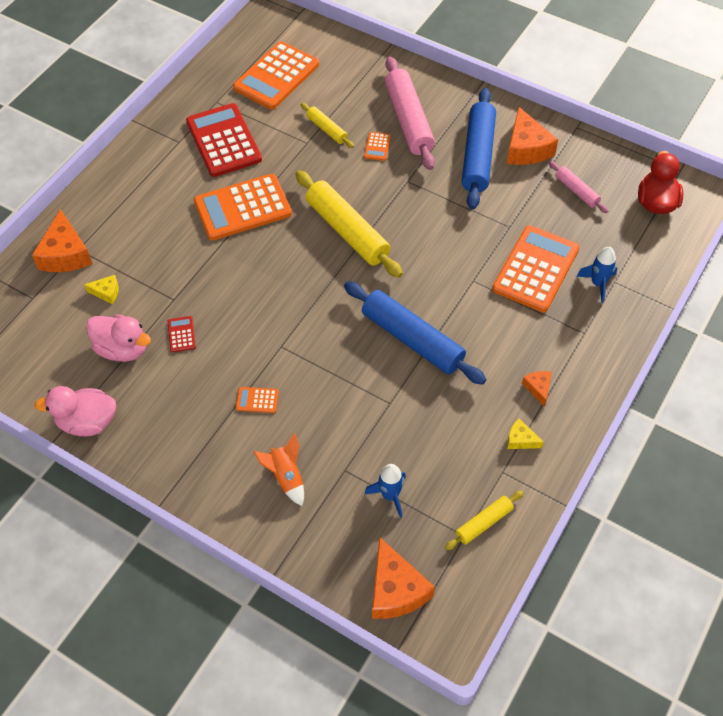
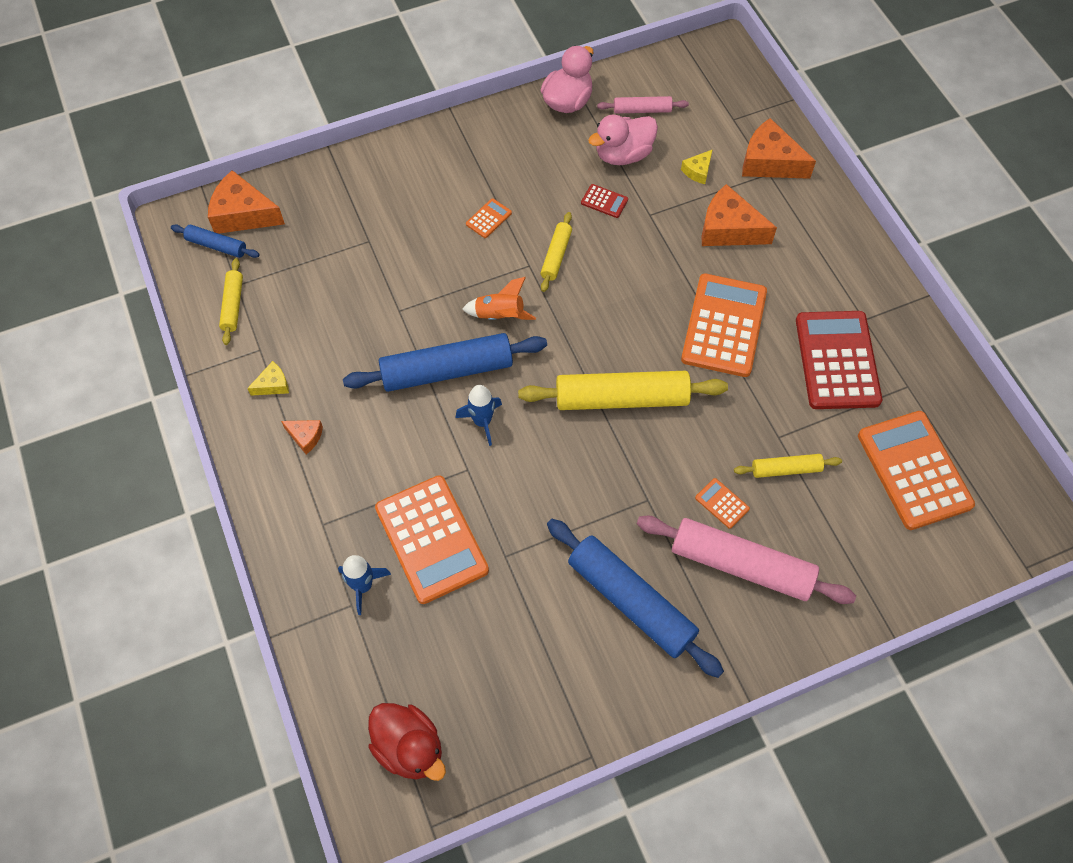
camera: 125 degrees right, 5 degrees up
red calculator [186,103,262,177] -> red calculator turned 105 degrees counterclockwise [796,311,882,409]
orange rocket [254,433,304,506] -> orange rocket moved to [462,277,536,320]
blue rocket [365,464,406,518] -> blue rocket moved to [455,385,502,446]
orange cheese [506,107,558,165] -> orange cheese moved to [702,184,777,246]
pink rolling pin [549,161,608,213] -> pink rolling pin moved to [597,96,689,114]
none -> blue rolling pin [171,225,260,258]
none -> yellow rolling pin [541,212,572,292]

